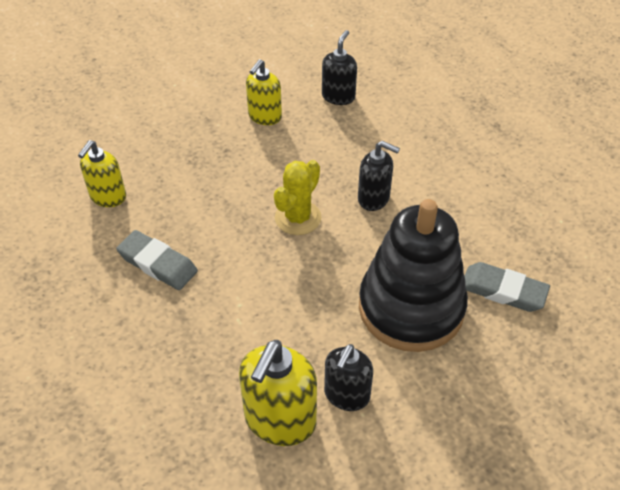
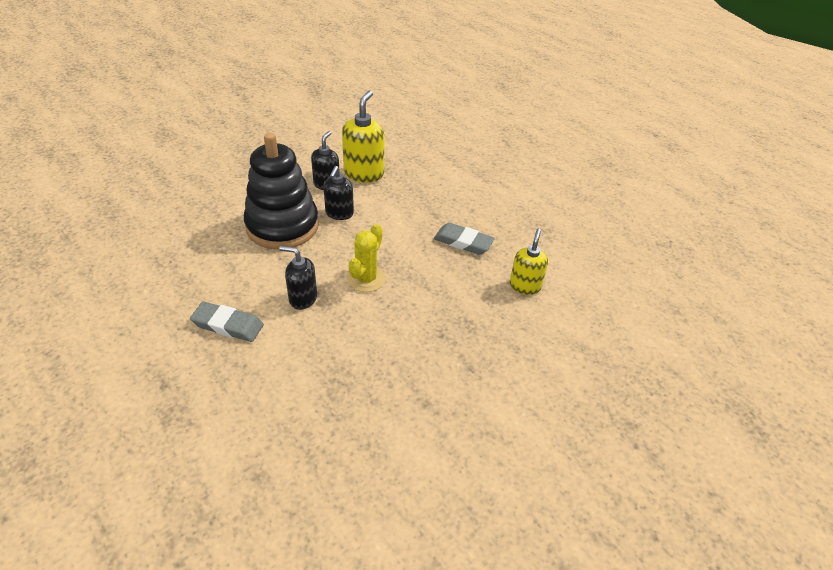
camera: 170 degrees right, 5 degrees down
yellow soap dispenser [246,59,282,125] -> none
black soap dispenser [322,30,357,105] -> black soap dispenser moved to [323,166,354,220]
grey eraser [464,262,550,312] -> grey eraser moved to [190,302,264,342]

